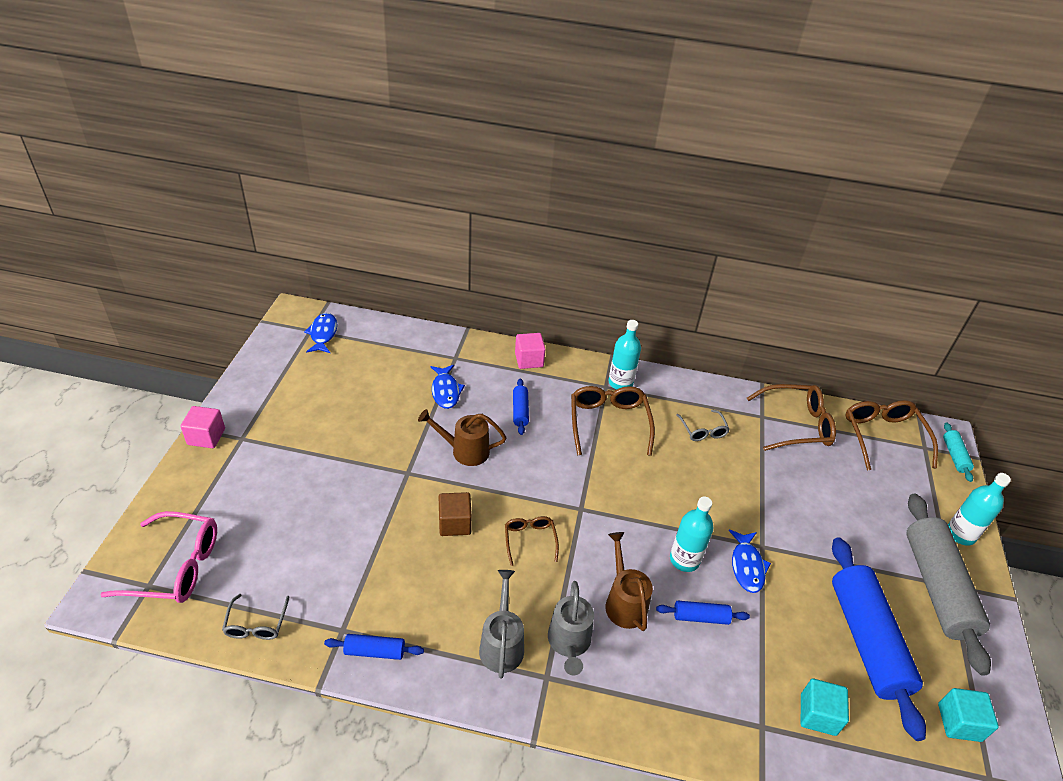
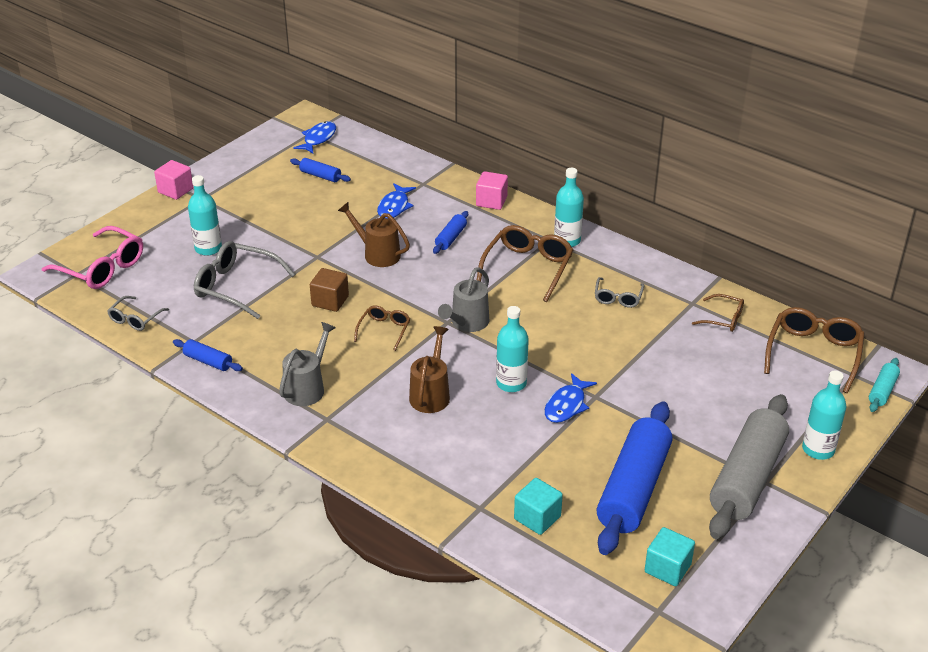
camera: 30 degrees right, 5 degrees down
grey watering can [548,581,594,675] -> grey watering can moved to [438,267,489,332]
blue rolling pin [656,601,750,625] -> blue rolling pin moved to [290,158,351,182]
brown glasses [747,384,836,451] -> brown glasses [692,294,744,332], size x0.56
none -> turquoise bottle [188,175,222,256]
none -> grey glasses [194,241,295,319]

